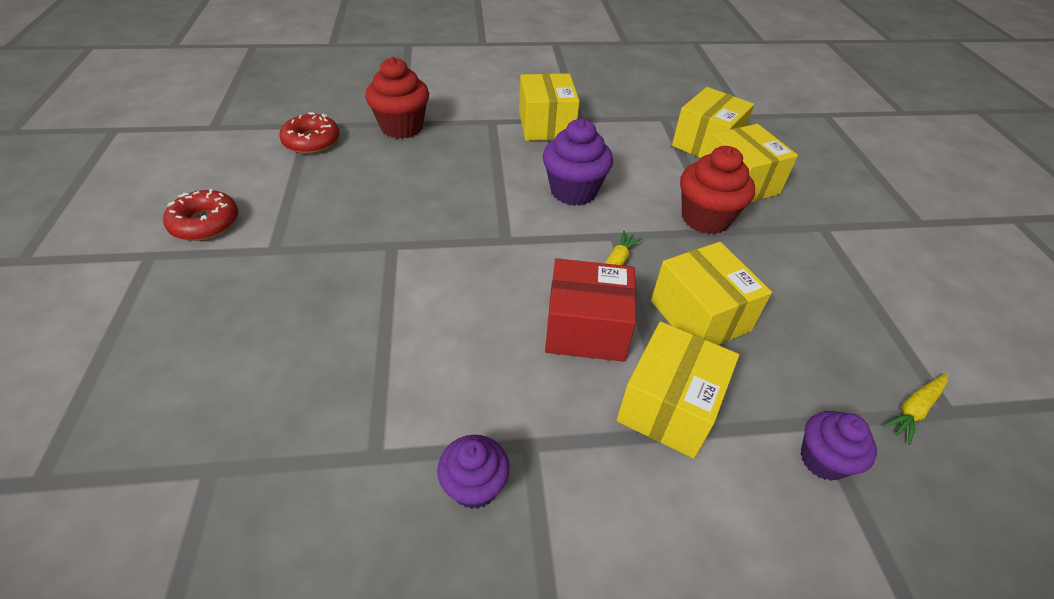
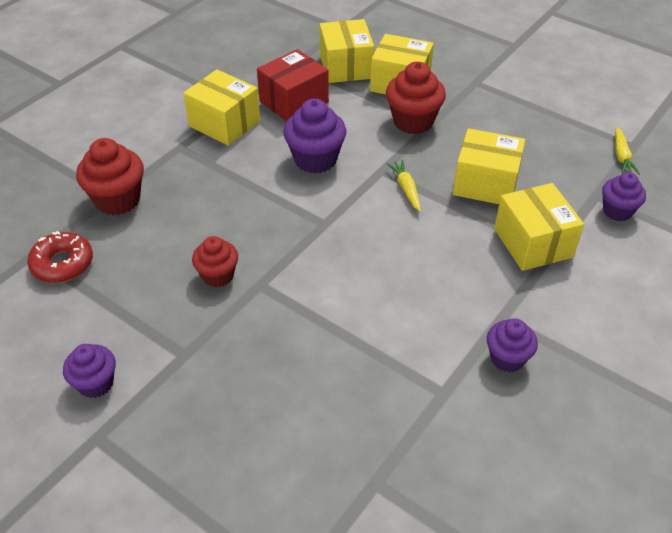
camera: 45 degrees left, 0 degrees up
red donut [163,189,238,241] -> purple cupcake [63,344,116,398]
red box [545,258,636,362] -> red box moved to [257,49,329,122]
none -> red cupcake [192,236,238,287]

